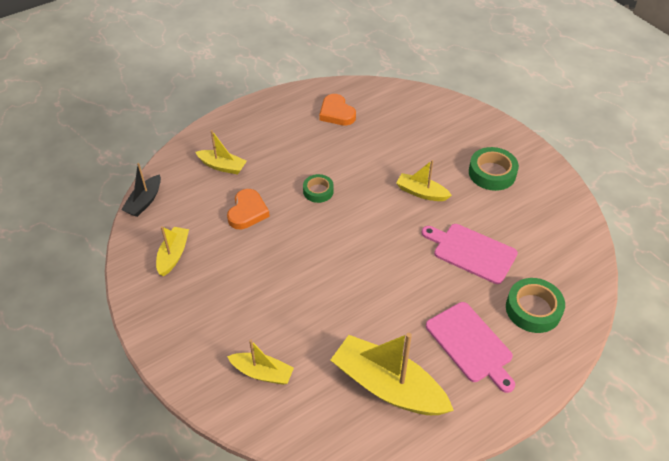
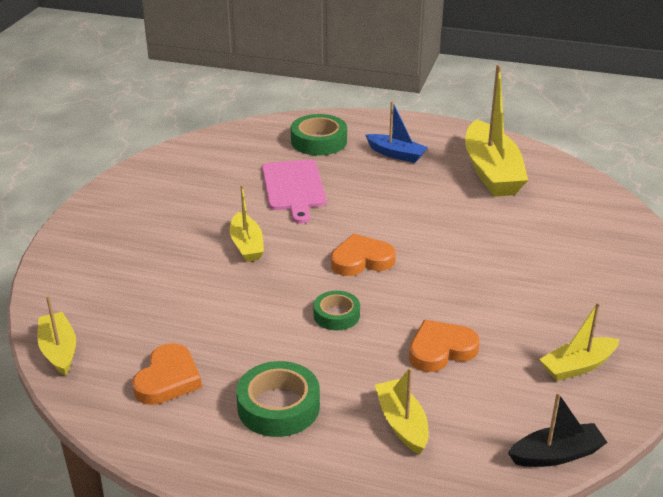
camera: 130 degrees left, 15 degrees down
yellow boat [227,340,294,385] -> yellow boat moved to [37,295,76,376]
pink cutting board [426,302,515,393] -> blue boat [365,101,428,163]
green tape [469,147,519,191] -> green tape moved to [236,361,320,437]
none -> orange heart [331,234,396,276]

